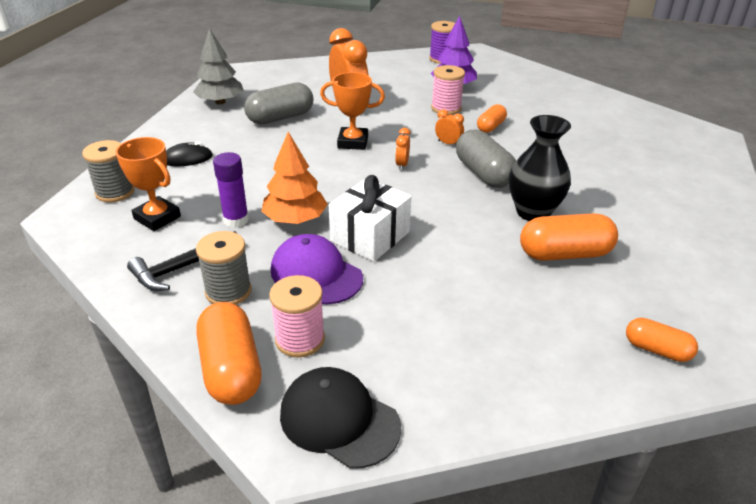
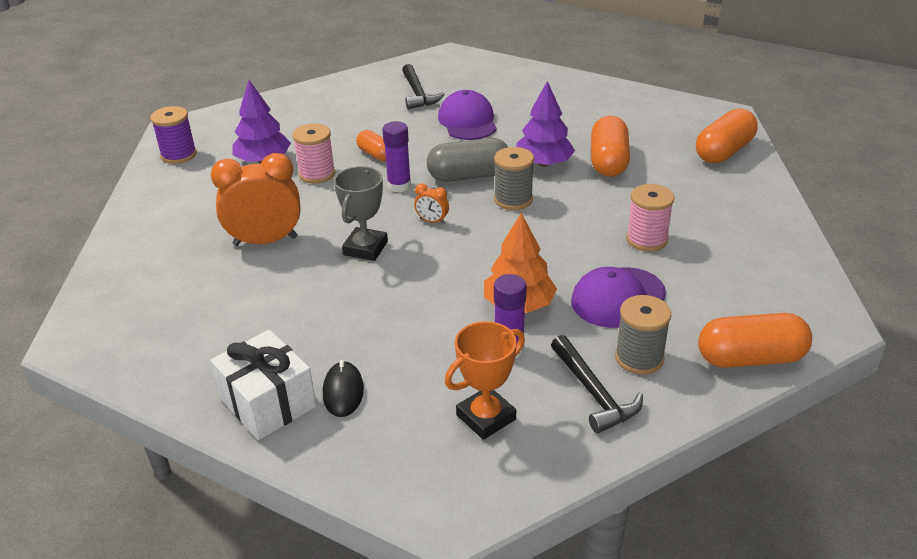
camera: 75 degrees left, 0 degrees up
grey spool [82,140,135,202] -> grey spool moved to [494,147,534,210]
grey tree [193,28,243,104] -> none
grey capsule [244,82,313,124] -> none
pink spool [269,275,325,357] -> pink spool moved to [626,184,674,251]
black cap [280,367,401,469] -> none
orange trophy [320,72,385,150] -> grey trophy [334,166,388,261]
white gift [329,175,411,262] -> white gift moved to [210,330,317,440]
orange clock [435,109,464,145] -> purple glue stick [382,121,411,193]
black vase [509,115,571,221] -> purple tree [516,81,575,167]
orange capsule [626,318,698,362] -> orange capsule [696,108,758,163], size x1.70
none -> black hammer [402,64,445,109]
none -> purple cap [438,90,497,140]

